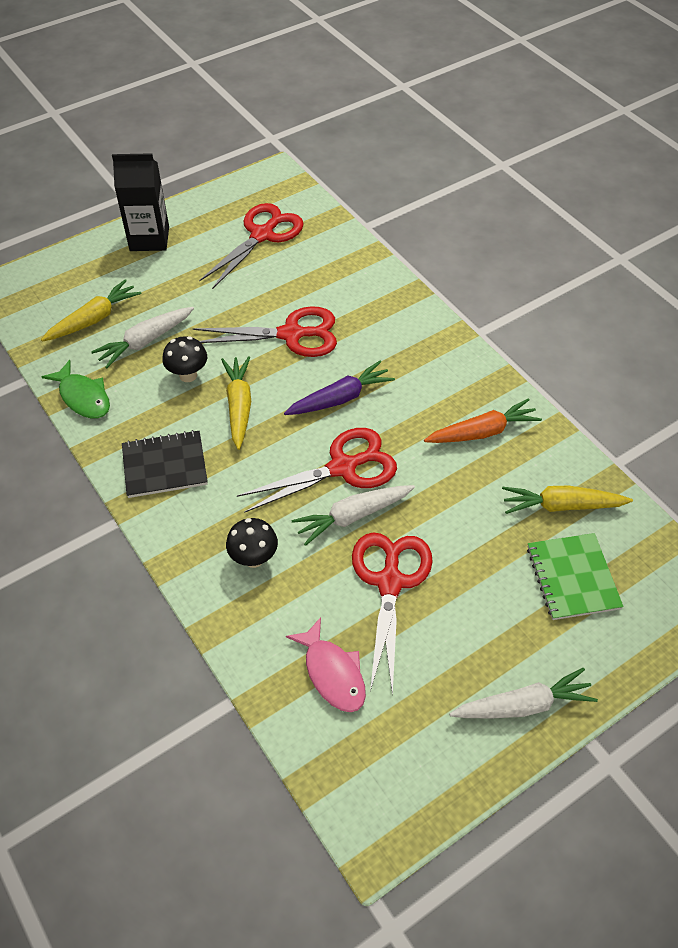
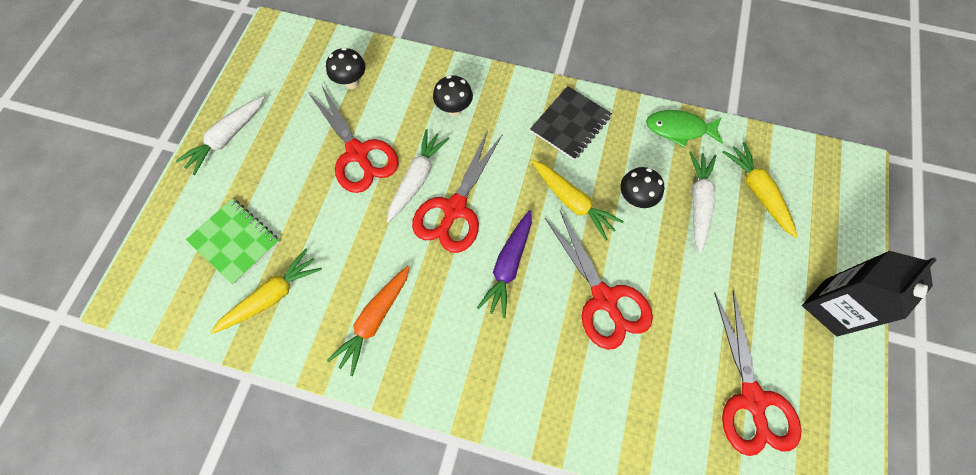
camera: 140 degrees right, 15 degrees up
yellow carrot [41,279,142,342] -> yellow carrot turned 150 degrees clockwise [722,142,798,238]
red scissors [193,306,337,357] -> red scissors turned 75 degrees counterclockwise [545,210,653,350]
pink fish [286,617,366,712] -> black mushroom [326,47,366,89]

